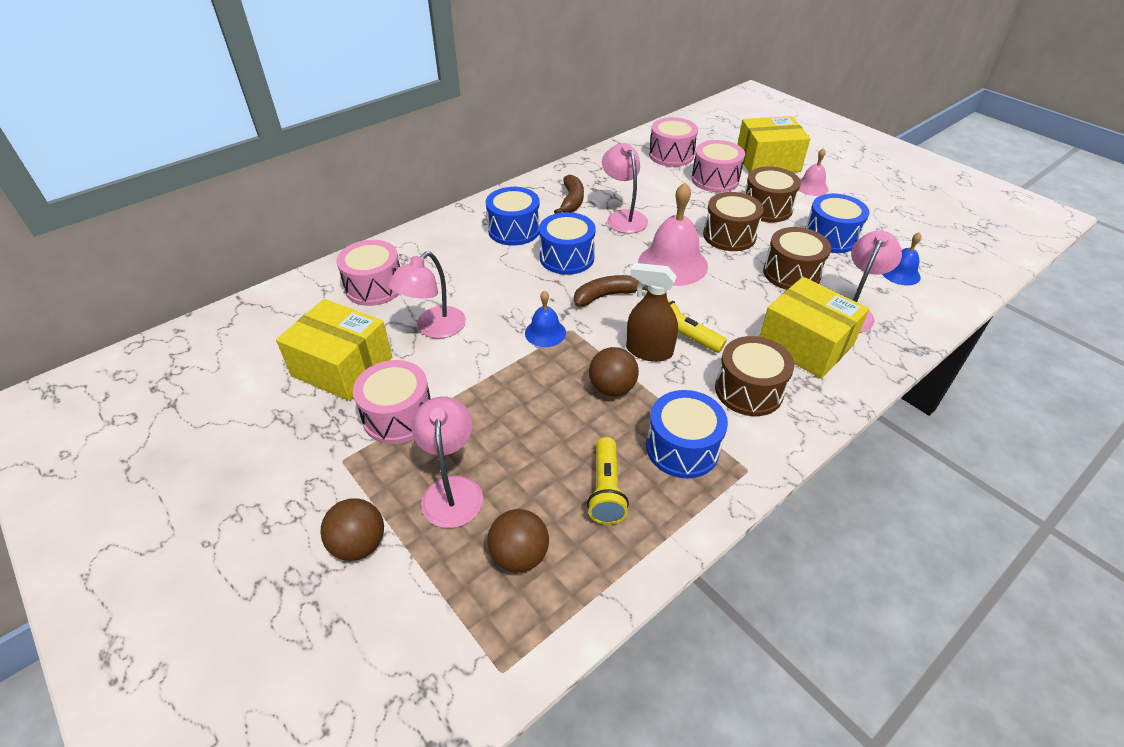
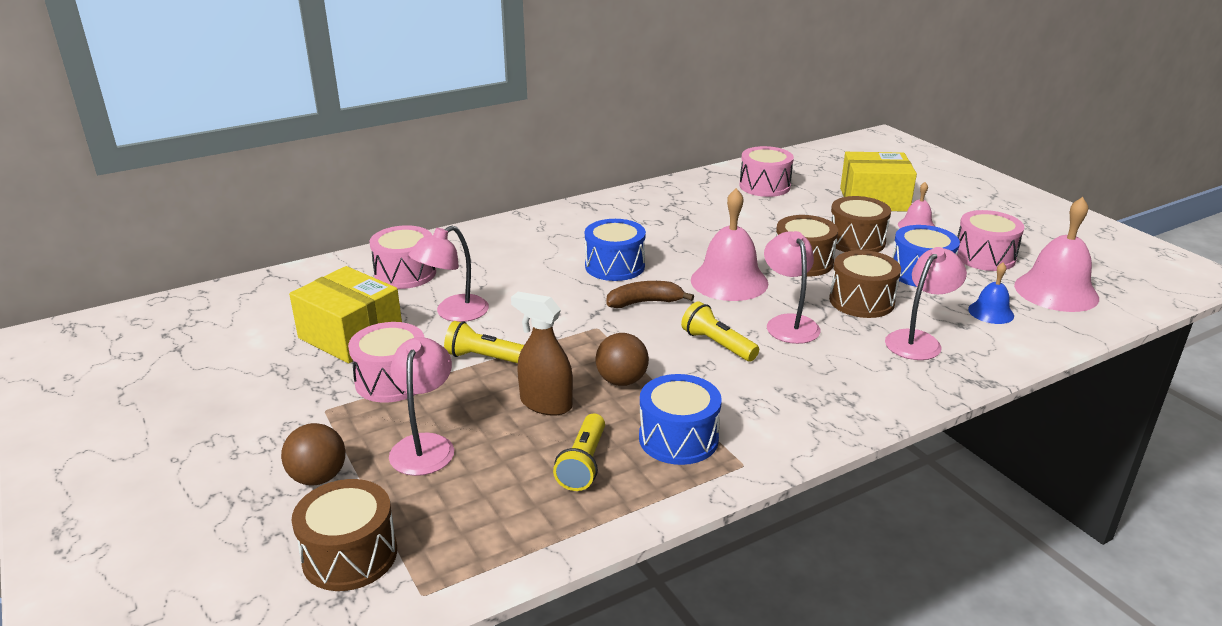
camera: 10 degrees right, 15 degrees down
blue drum [486,187,540,246] -> none
brown ball [487,509,549,572] -> none
blue bell [525,291,566,347] -> none
brown banana [554,174,584,214] -> none
pink lamp [602,144,648,233] -> pink lamp moved to [764,231,820,344]
brown spray bottle [626,263,678,362] -> brown spray bottle moved to [511,292,573,416]
pink drum [691,140,745,192] -> pink drum moved to [957,210,1025,271]
brown drum [715,336,794,416] -> brown drum moved to [292,479,397,591]
yellow box [759,277,869,379] -> none
none -> yellow flashlight [444,321,524,363]
none -> pink bell [1014,197,1099,312]

